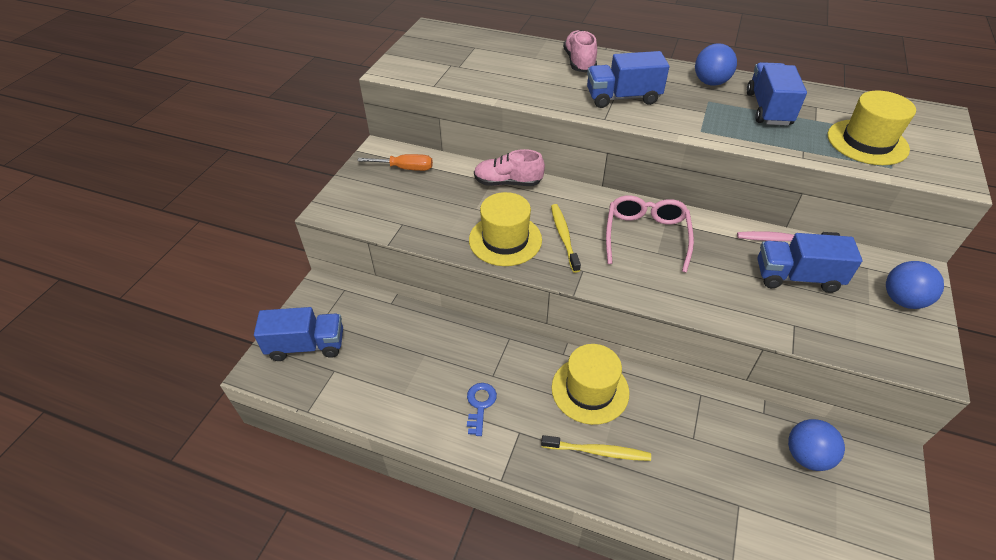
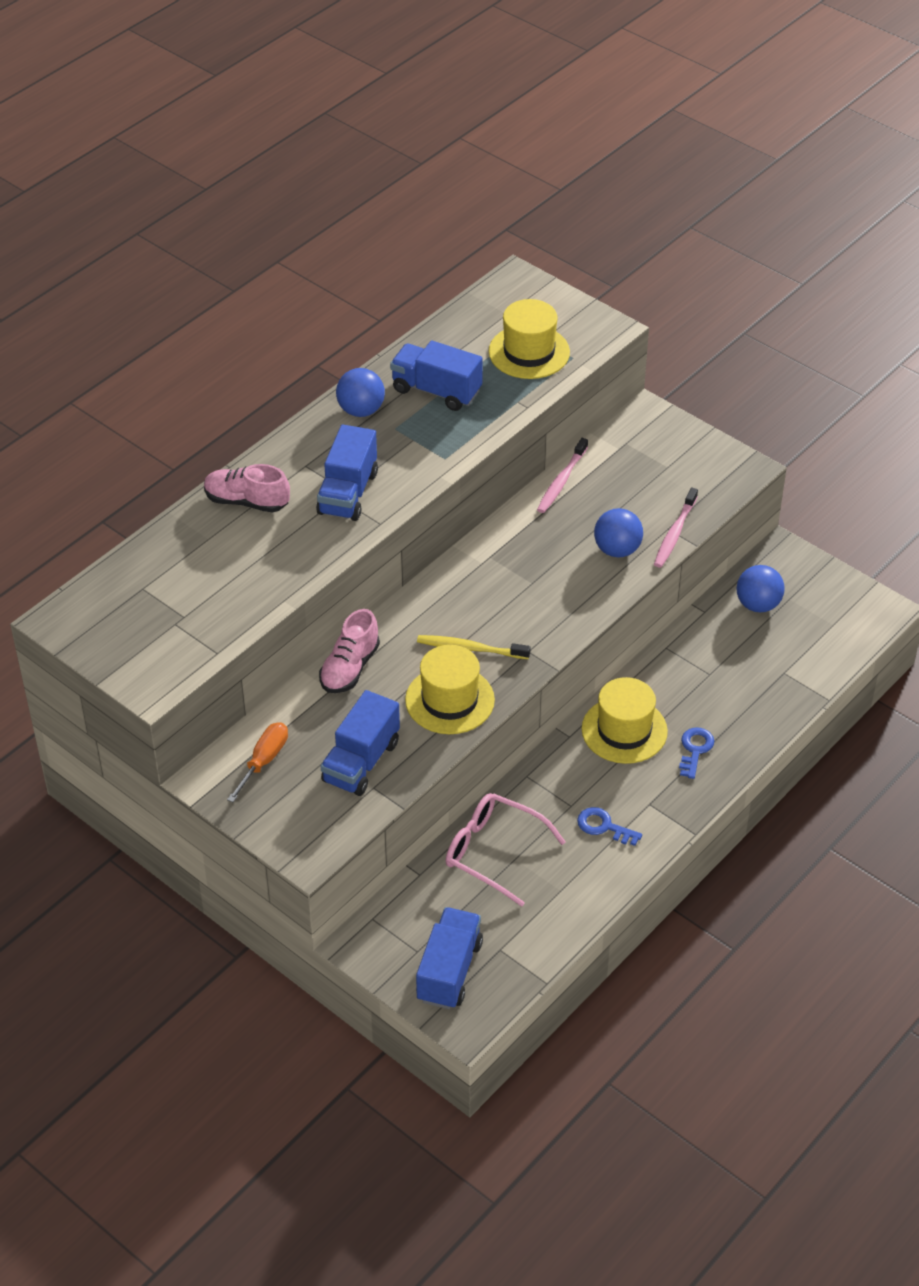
camera: 70 degrees left, 0 degrees up
yellow toothbrush [541,435,651,461] -> blue key [679,728,714,779]
pink glasses [606,195,694,273] -> pink glasses moved to [446,793,566,907]
blue truck [757,233,862,293] -> blue truck moved to [321,690,400,796]
blue ball [886,261,944,309] -> blue ball moved to [594,508,643,557]
none -> pink toothbrush [654,487,698,568]

